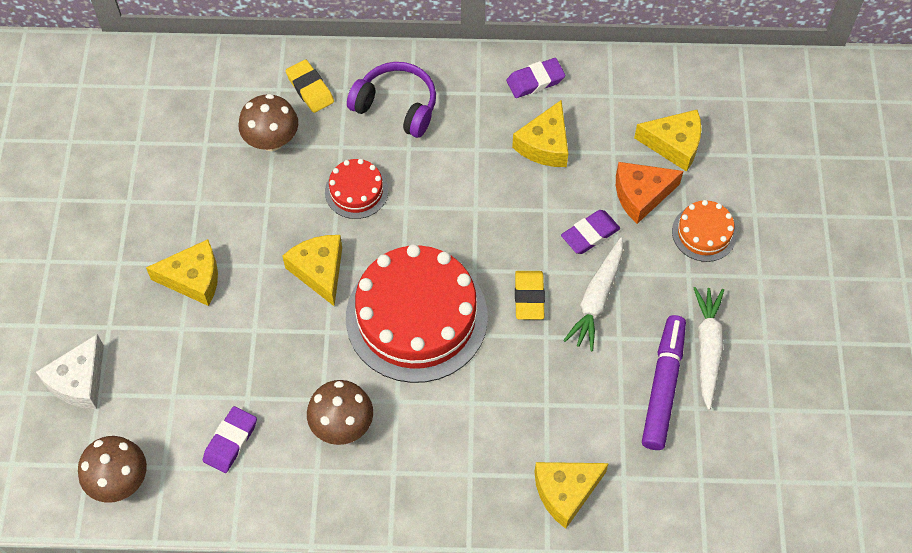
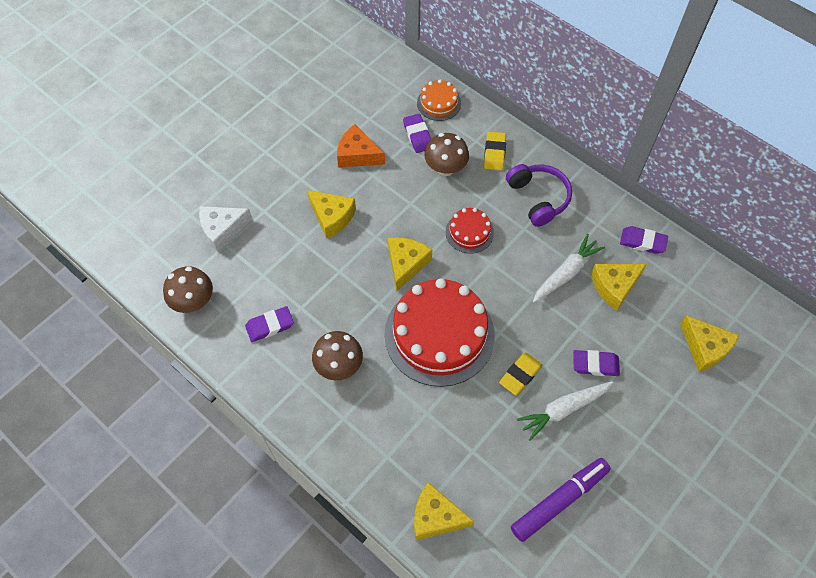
camera: 40 degrees right, 0 degrees up
orange cheese [616,162,683,224] -> orange cheese moved to [337,124,385,168]
orange cake [672,200,737,262] -> orange cake moved to [417,80,461,121]
white carrot [694,287,724,410] -> white carrot moved to [533,234,605,303]
none -> purple eraser [403,114,431,153]

